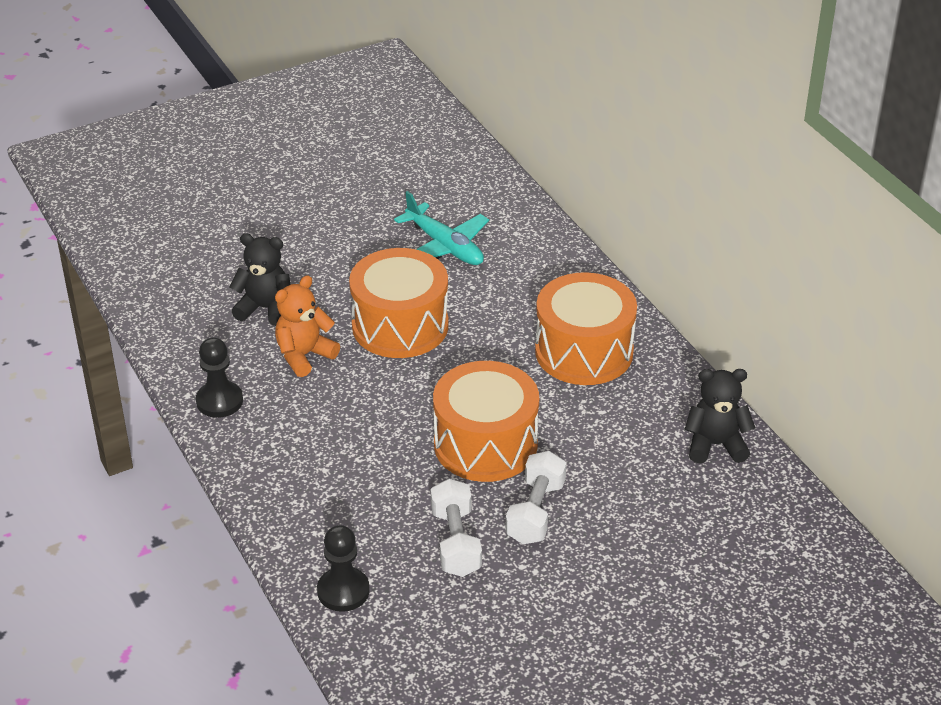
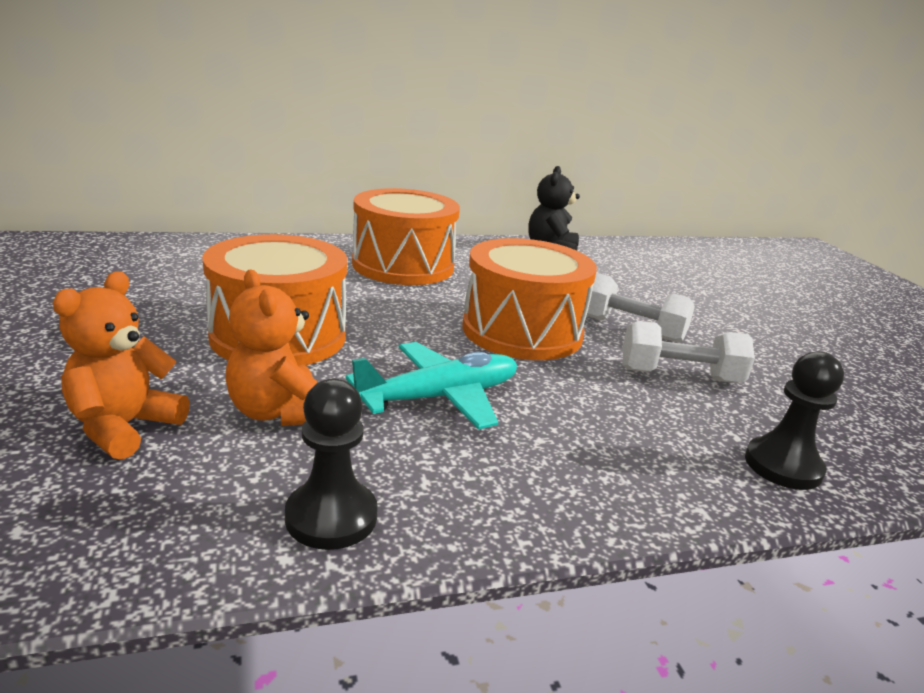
camera: 80 degrees left, 15 degrees down
black teddy bear [229,233,291,326] -> orange teddy bear [53,271,190,460]
turquoise plane [394,191,489,265] -> turquoise plane moved to [345,342,517,430]

